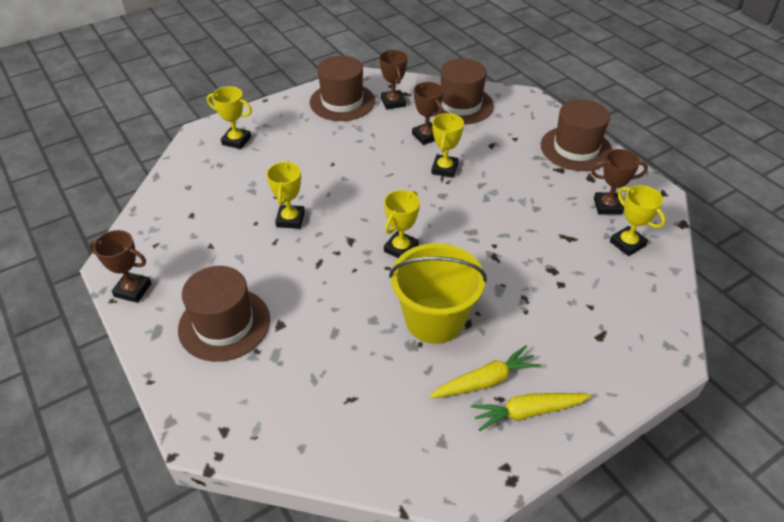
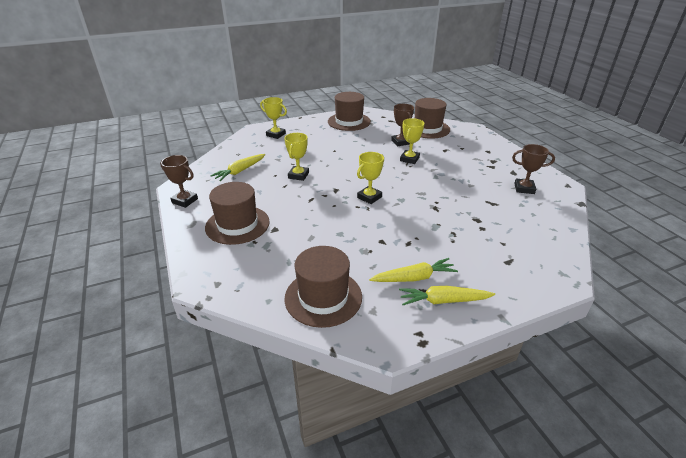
camera: 10 degrees right, 10 degrees down
brown trophy [379,50,408,110] -> none
yellow bucket [389,243,487,344] -> none
brown hat [541,99,612,171] -> brown hat moved to [284,246,362,328]
yellow trophy [610,185,666,256] -> none
none -> yellow carrot [210,154,265,181]

